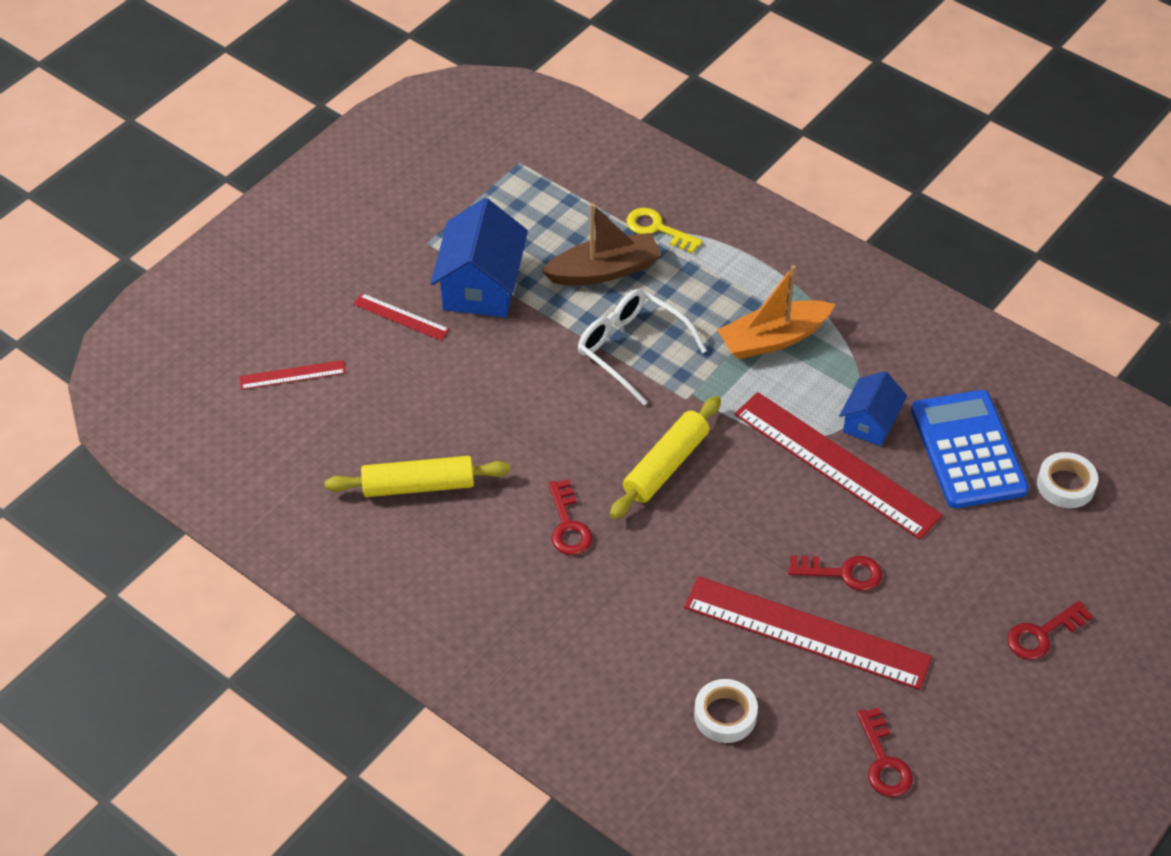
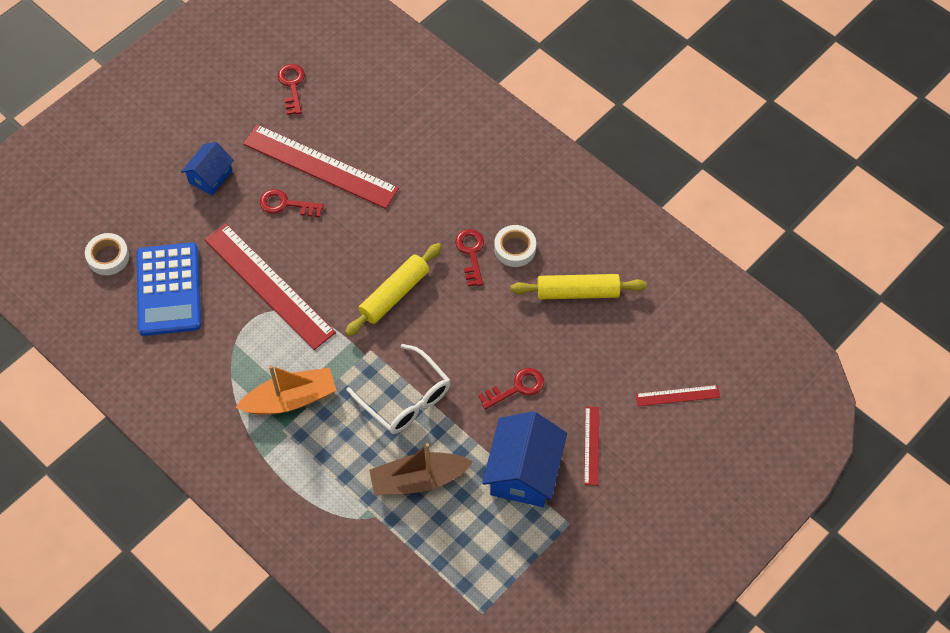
camera: 175 degrees left, 10 degrees up
red ruler [353,293,450,341] -> red ruler turned 60 degrees clockwise [584,406,599,486]
yellow key [627,208,703,253] -> none
white tape [694,679,758,743] -> white tape moved to [494,225,536,267]
blue house [839,371,907,446] -> blue house moved to [181,142,234,195]
red key [1007,601,1093,660] -> red key moved to [478,368,544,409]

